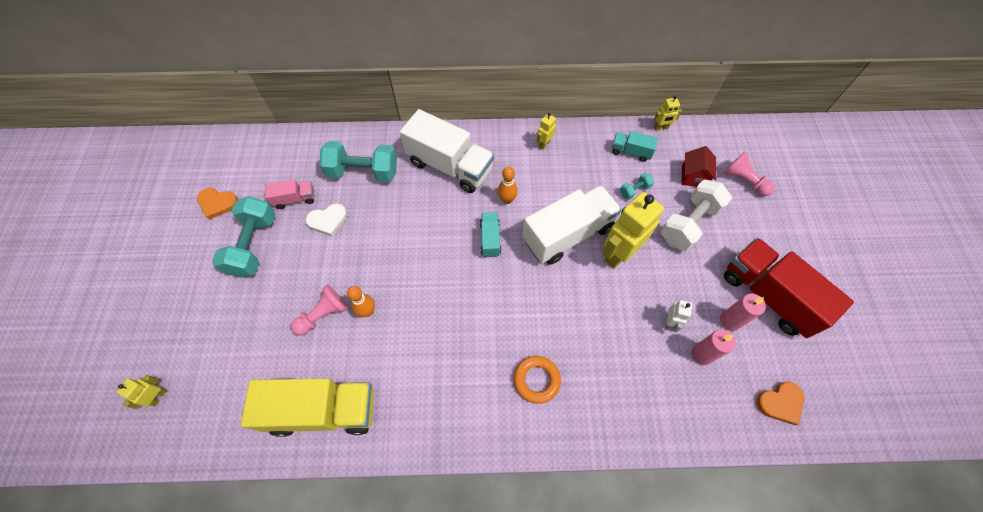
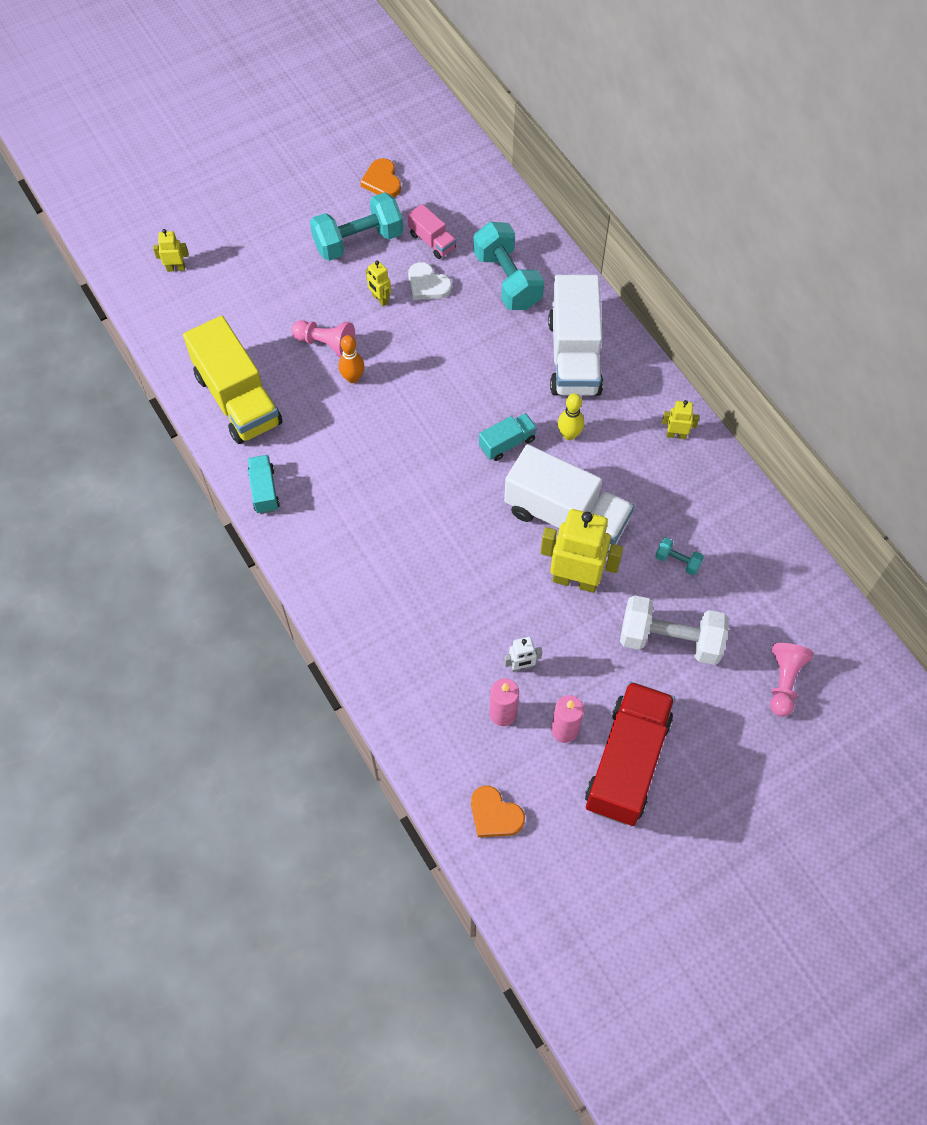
camera: 60 degrees right, 0 degrees up
orange bowling pin [497,167,518,204] -> yellow bowling pin [558,393,584,440]
orange ring [514,356,561,404] -> none
turquoise truck [612,131,658,162] -> turquoise truck moved to [248,455,280,514]
yellow robot [654,96,682,131] -> yellow robot moved to [366,260,391,306]
red house [682,146,716,187] -> none

